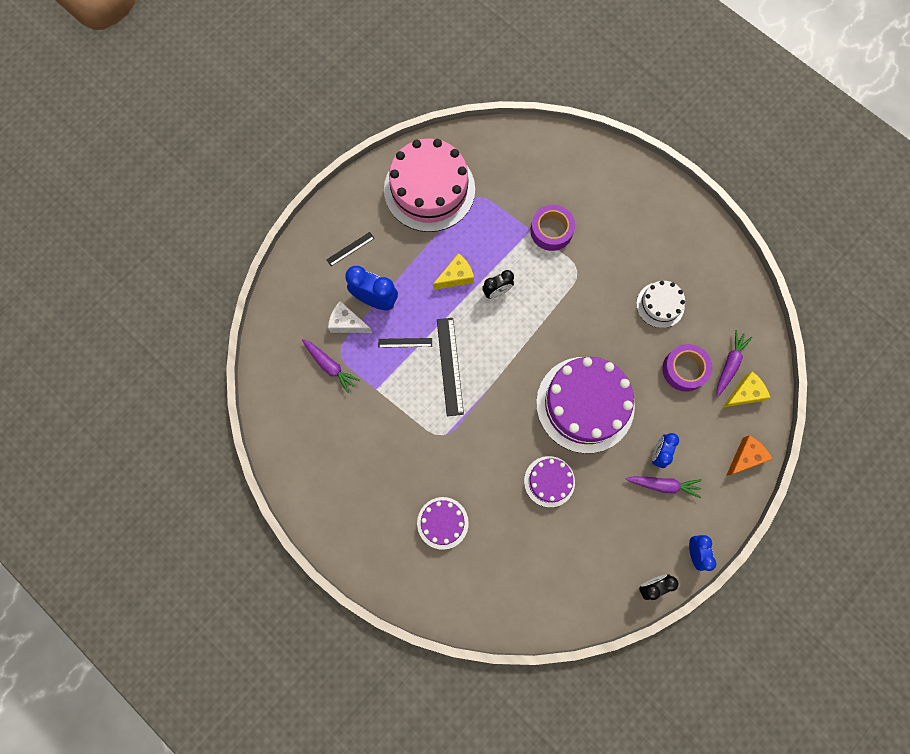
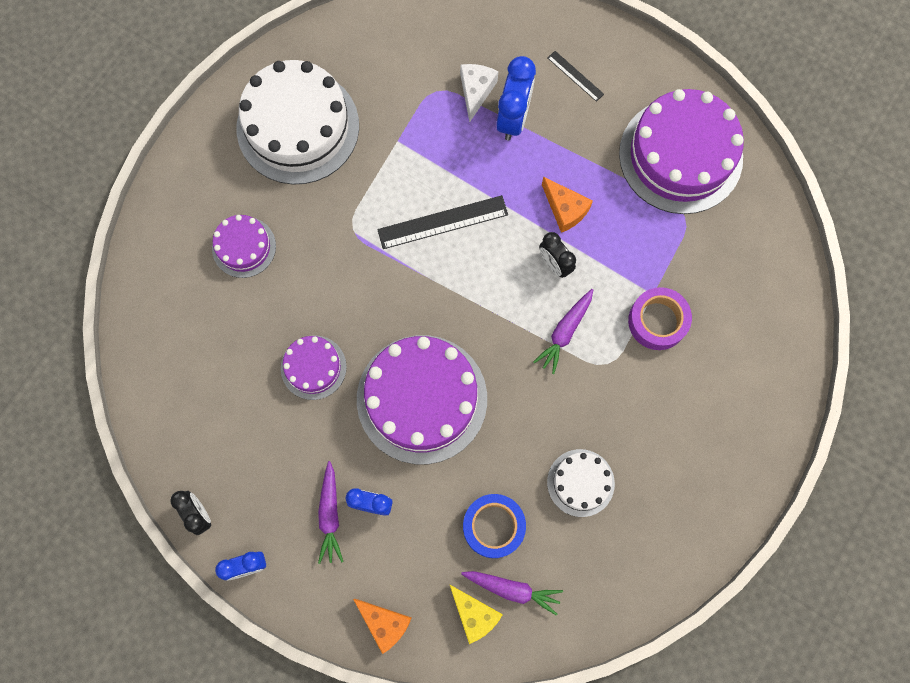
camera: 80 degrees right, 0 degrees up
purple carrot [302,339,360,393] -> purple carrot moved to [534,289,593,374]
black ruler [378,338,432,348] -> none
pink cake [384,138,475,232] -> purple cake [619,89,744,214]
yellow cheese [433,253,474,290] -> orange cheese [542,177,593,233]
purple tape [662,344,712,392] -> blue tape [463,494,526,558]
none -> white cake [237,60,359,185]

